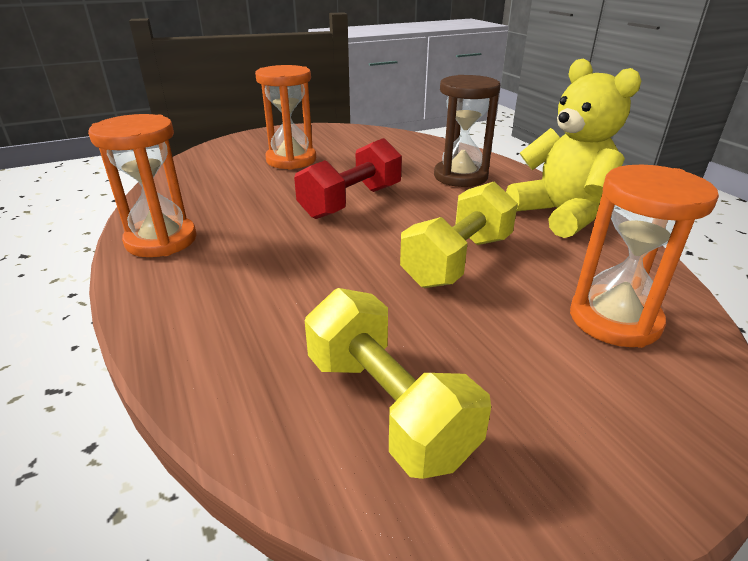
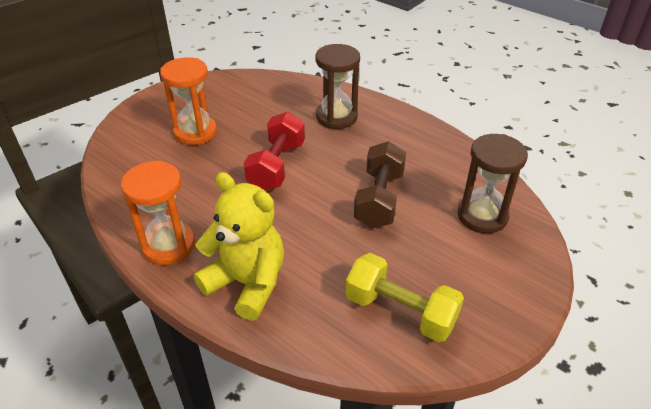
camera: 25 degrees left, 10 degrees up
yellow dumbbell [400,181,518,288] -> brown dumbbell [354,141,406,228]
yellow teddy bear [506,58,641,238] -> yellow teddy bear moved to [194,172,284,321]
orange hourglass [570,164,719,348] -> brown hourglass [457,134,528,233]

